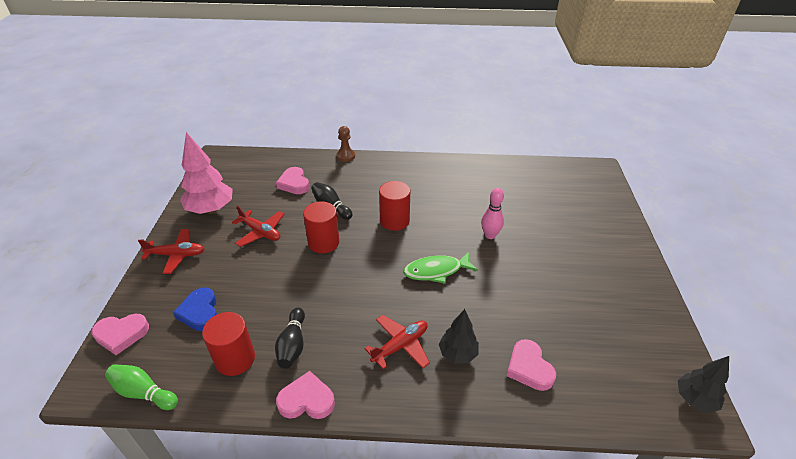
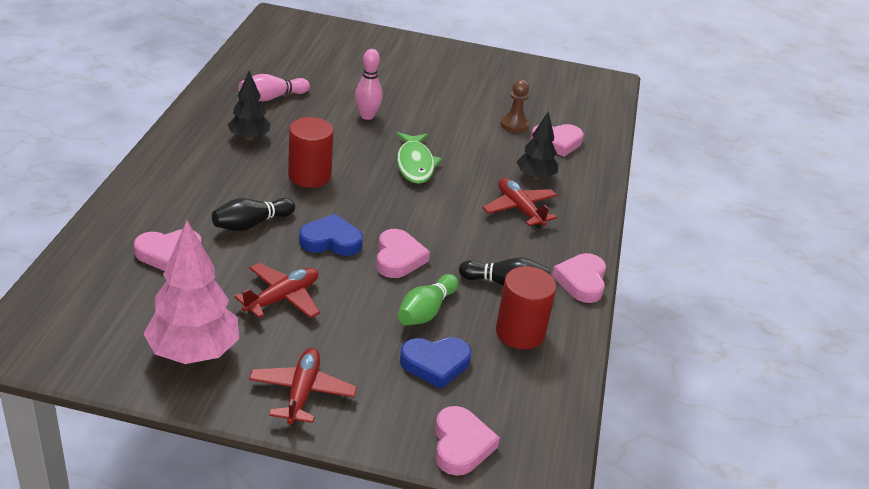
camera: 85 degrees left, 5 degrees down
green bowling pin [105,364,178,410] -> green bowling pin moved to [397,274,458,325]
red cylinder [303,201,339,254] -> blue heart [299,214,363,256]
brown pawn [336,126,355,162] -> brown pawn moved to [501,80,529,133]
black tree [678,356,729,413] -> black tree moved to [228,71,271,141]
none -> pink bowling pin [239,74,310,101]
none -> pink heart [376,229,430,278]

